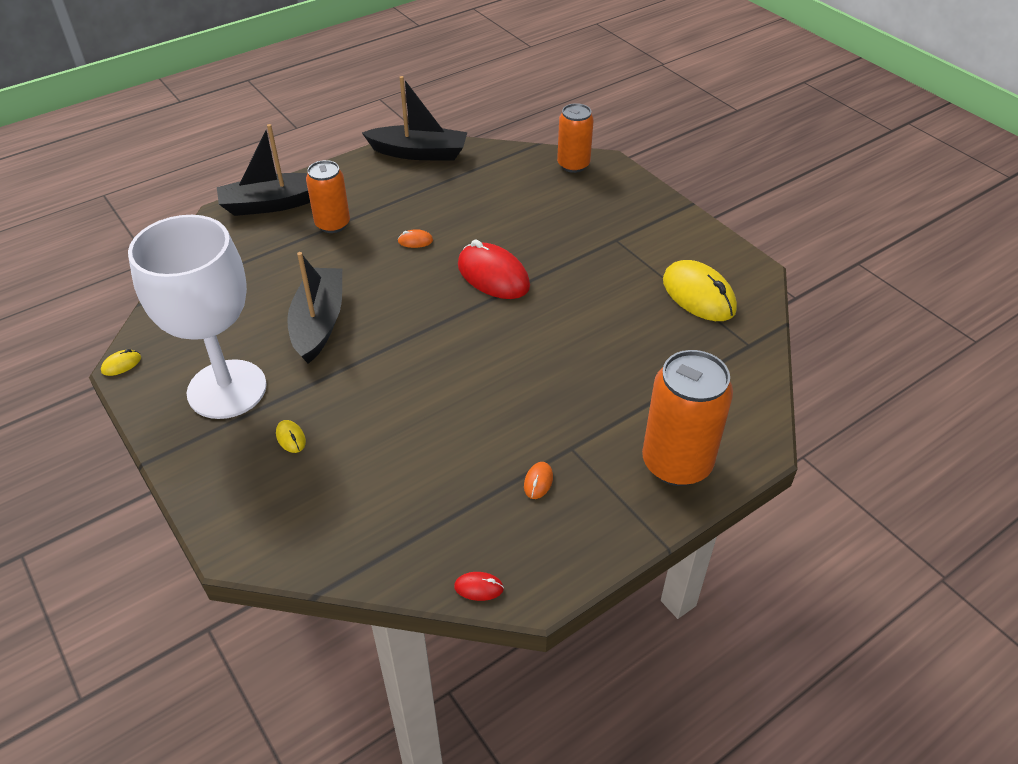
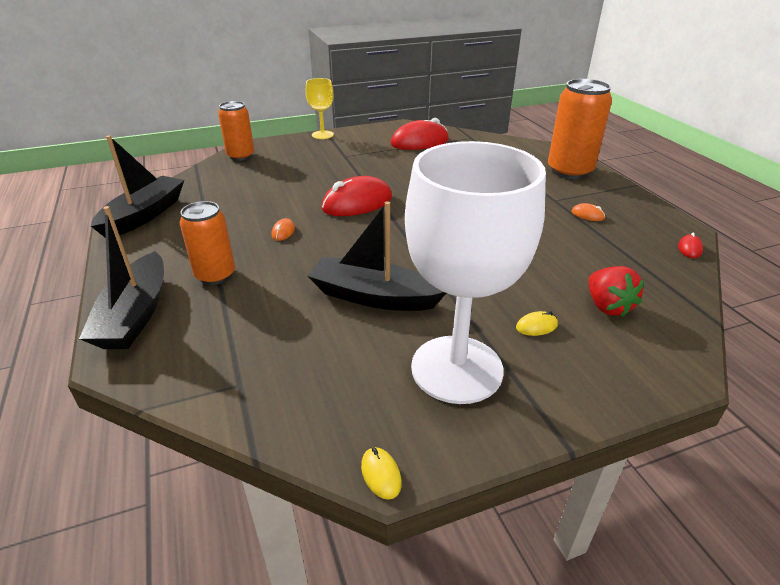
camera: 75 degrees left, 10 degrees down
yellow mouse [663,260,737,321] -> red mouse [391,118,449,150]
none -> yellow goblet [306,78,334,139]
none -> red strawberry [588,266,644,317]

